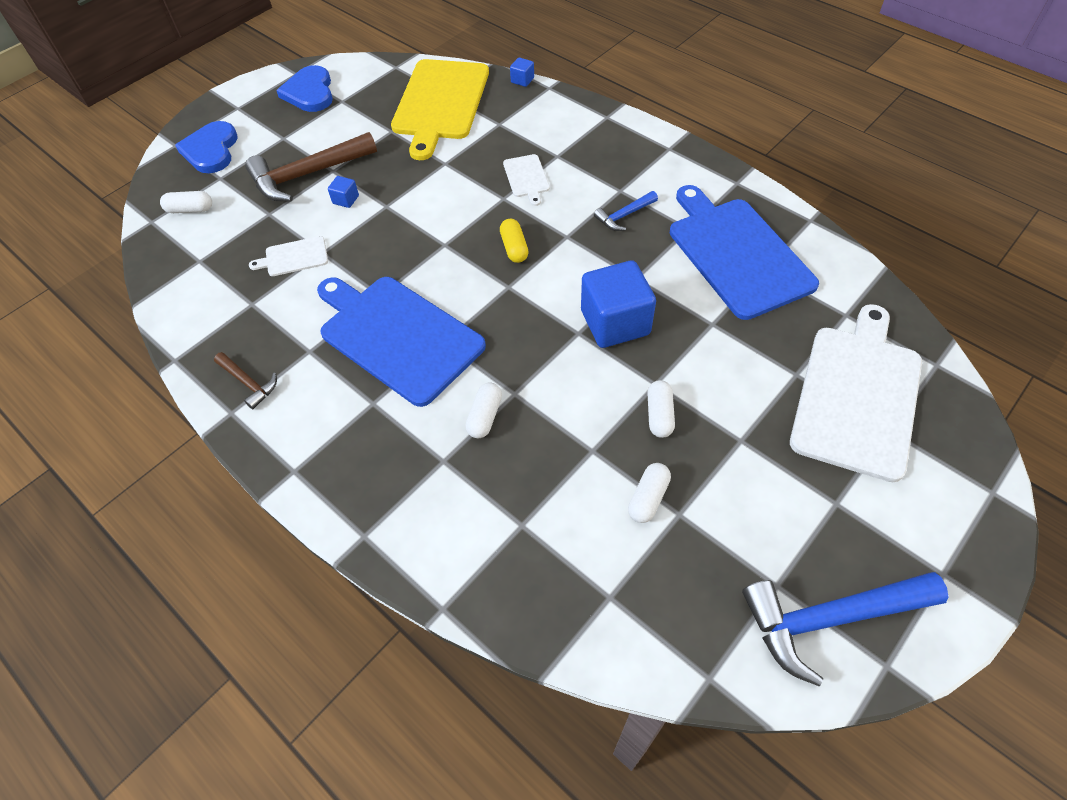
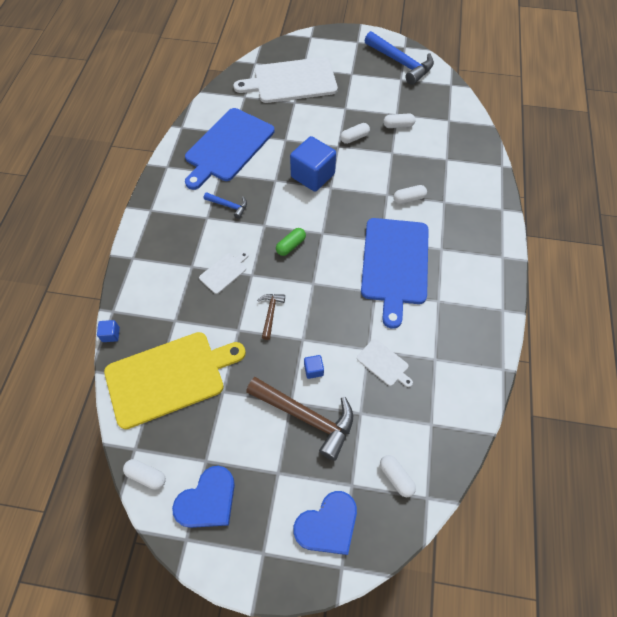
camera: 125 degrees left, 5 degrees up
brown hammer [214,352,277,409] -> brown hammer moved to [257,294,285,340]
yellow capsule [500,219,528,263] -> green capsule [276,228,306,256]
none -> white capsule [123,459,166,490]

